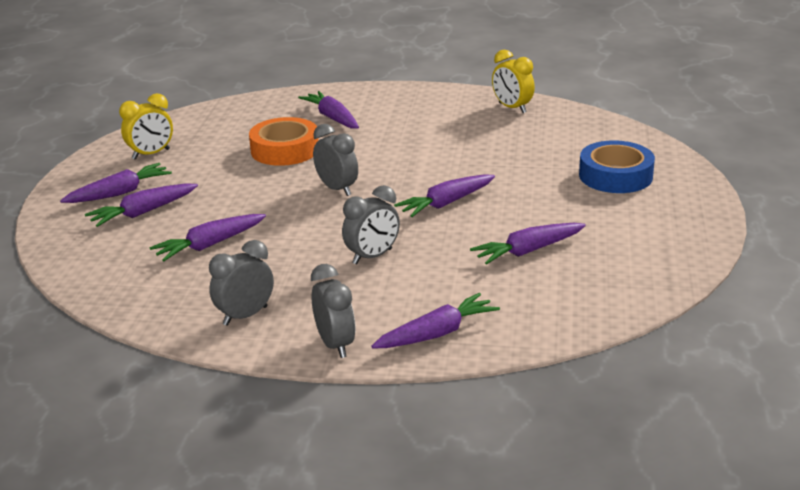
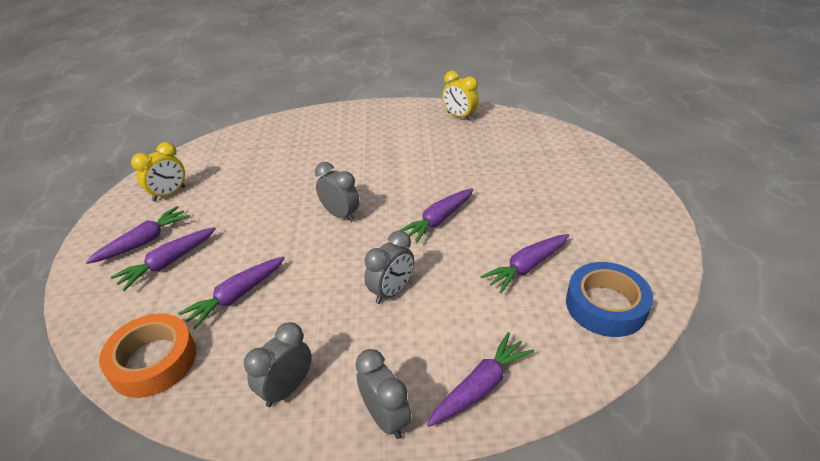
camera: 10 degrees left, 10 degrees up
orange tape [249,117,319,166] -> orange tape moved to [99,313,196,398]
purple carrot [298,91,359,129] -> none
blue tape [579,140,655,193] -> blue tape moved to [566,262,653,337]

